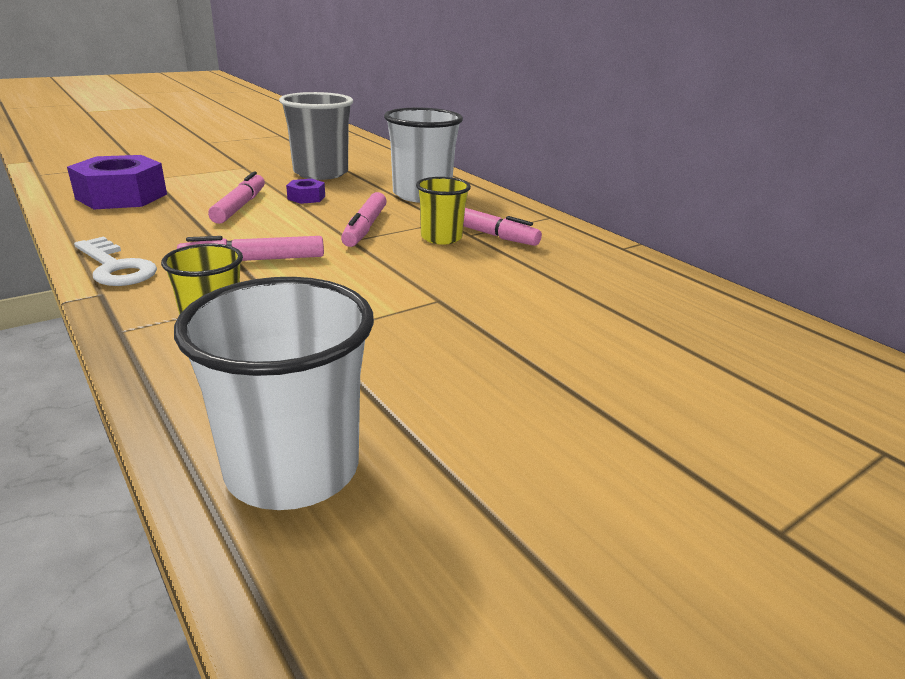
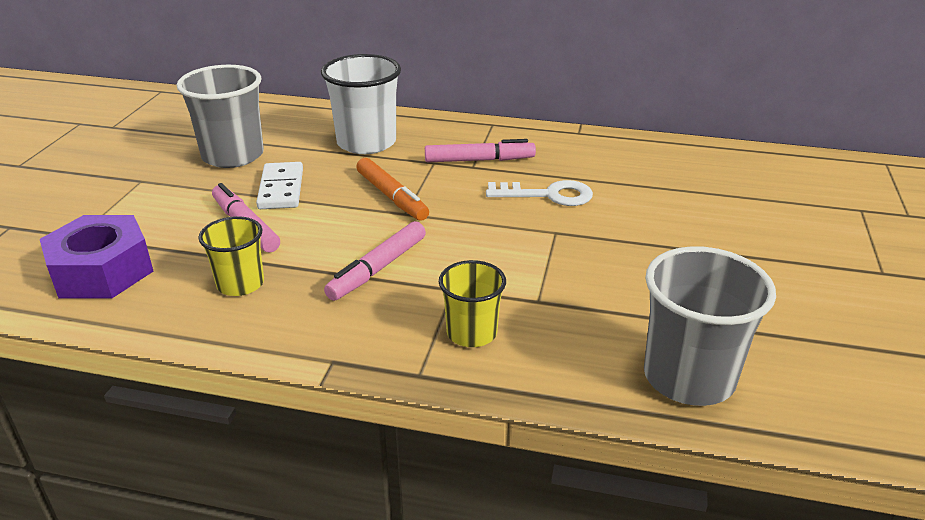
camera: 40 degrees left, 5 degrees up
white key [74,237,157,286] -> white key moved to [486,180,593,206]
white cup [174,277,374,510] -> grey cup [644,246,776,406]
purple nut [286,179,325,204] -> white domino [256,162,303,209]
pink marker [341,192,387,247] -> orange marker [356,158,429,221]
yellow cup [416,177,471,244] -> yellow cup moved to [198,216,264,296]

